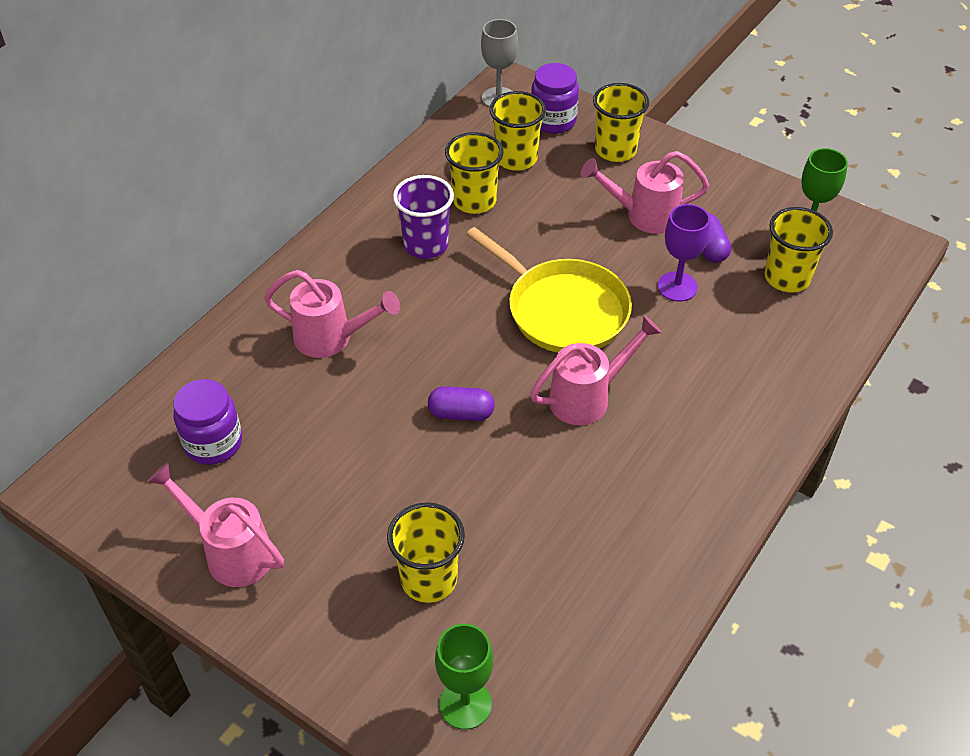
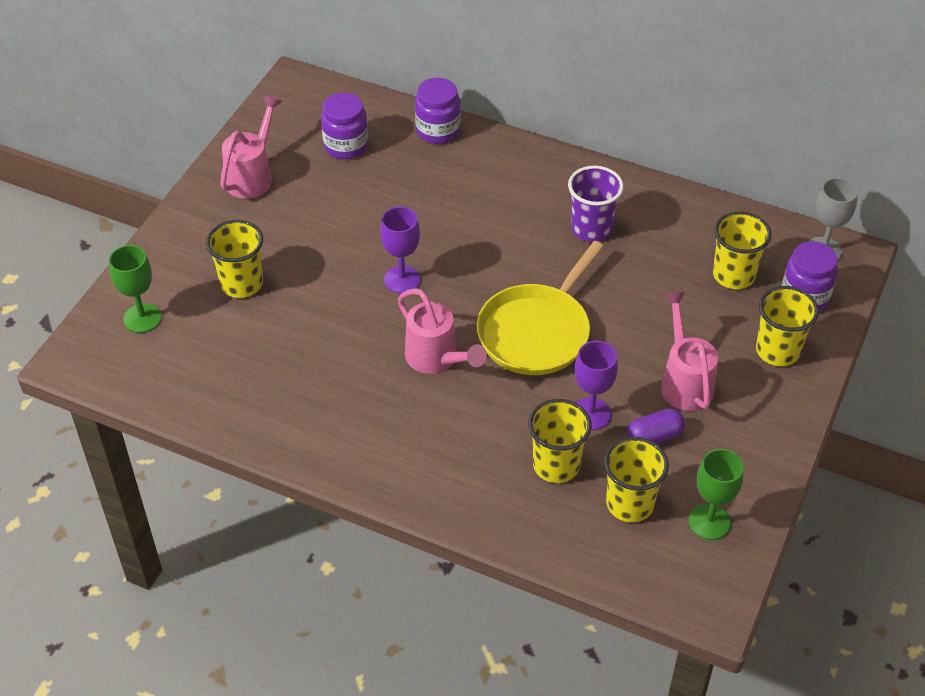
camera: 80 degrees right, 0 degrees up
pink watering can [264,270,400,358] -> none
purple capsule [428,386,495,421] -> purple goblet [380,207,421,294]
yellow cup [445,132,504,214] -> yellow cup moved to [528,399,592,483]
none -> purple jar [415,78,460,144]

